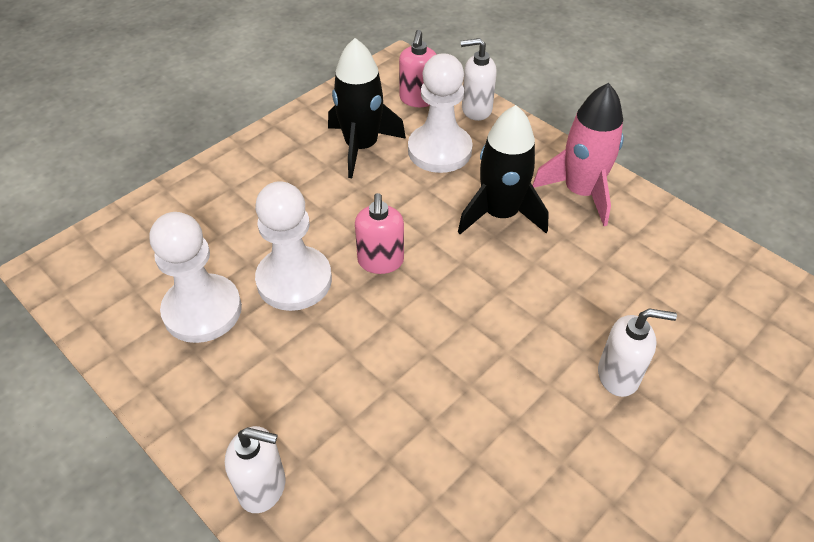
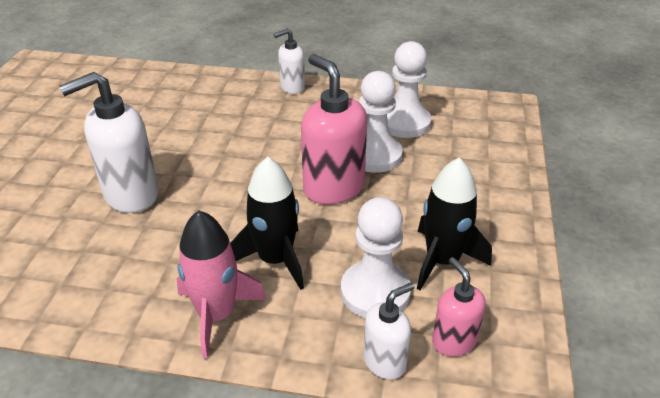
camera: 145 degrees right, 10 degrees down
pink soap dispenser [355,193,404,274] -> pink soap dispenser [301,54,367,205], size x1.77
white soap dispenser [598,309,677,397] -> white soap dispenser [59,72,159,213], size x1.77

